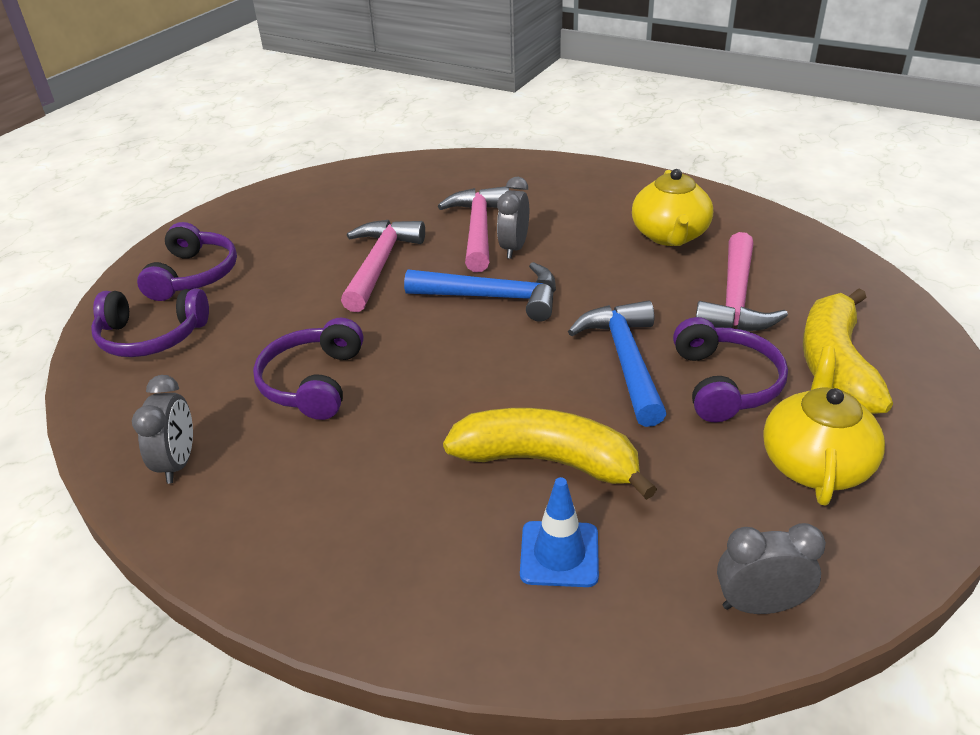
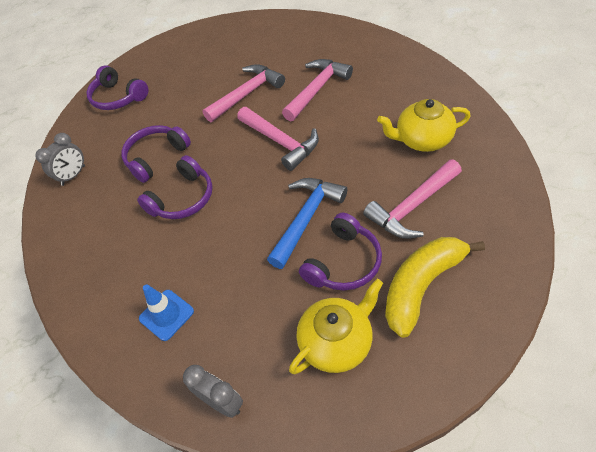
camera: 40 degrees right, 15 degrees up
purple headphones [137,222,237,301] -> purple headphones moved to [137,155,213,219]
blue hammer [404,262,556,322] -> pink hammer [237,107,319,171]
yellow banana [443,408,657,500] -> none
grey clock [497,177,529,259] -> none
yellow teapot [632,169,713,246] -> yellow teapot turned 45 degrees clockwise [377,99,470,152]

